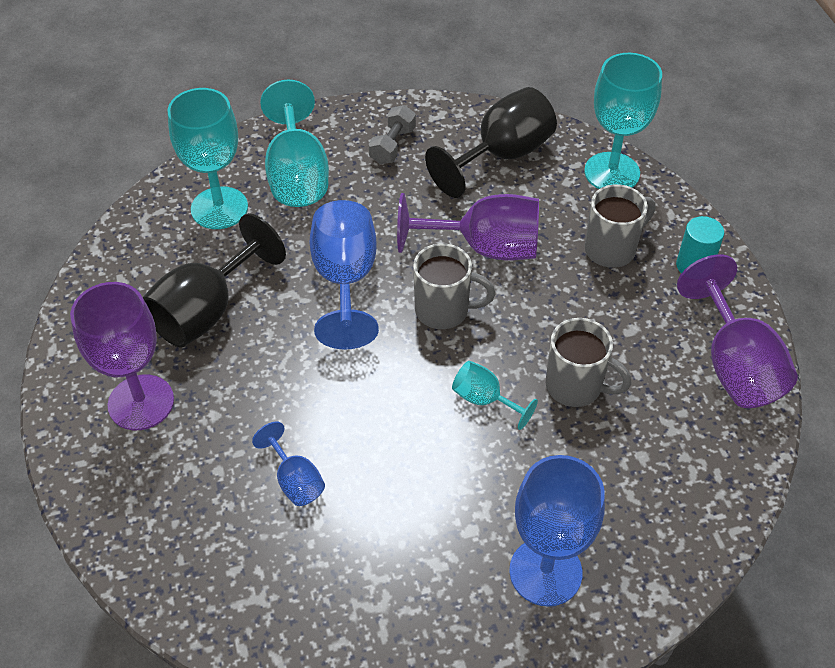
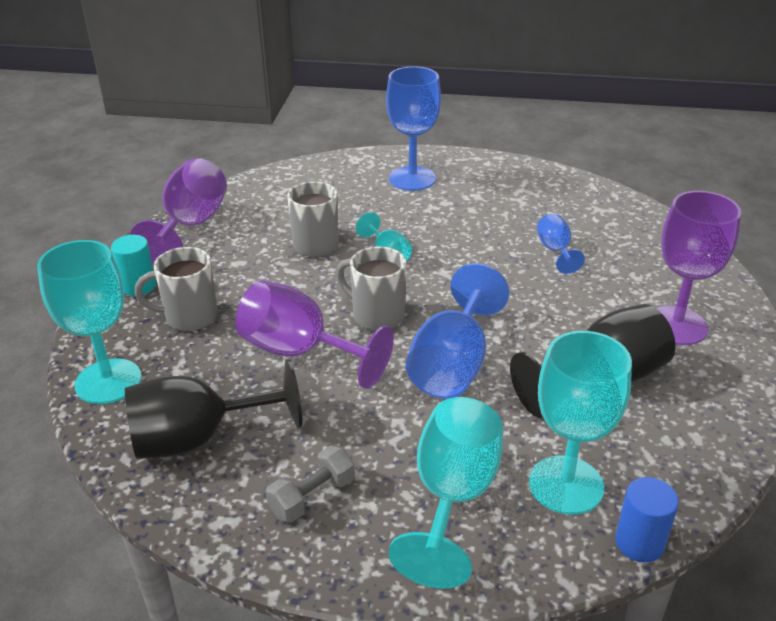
camera: 155 degrees left, 15 degrees down
none -> blue cylinder [615,477,679,563]

